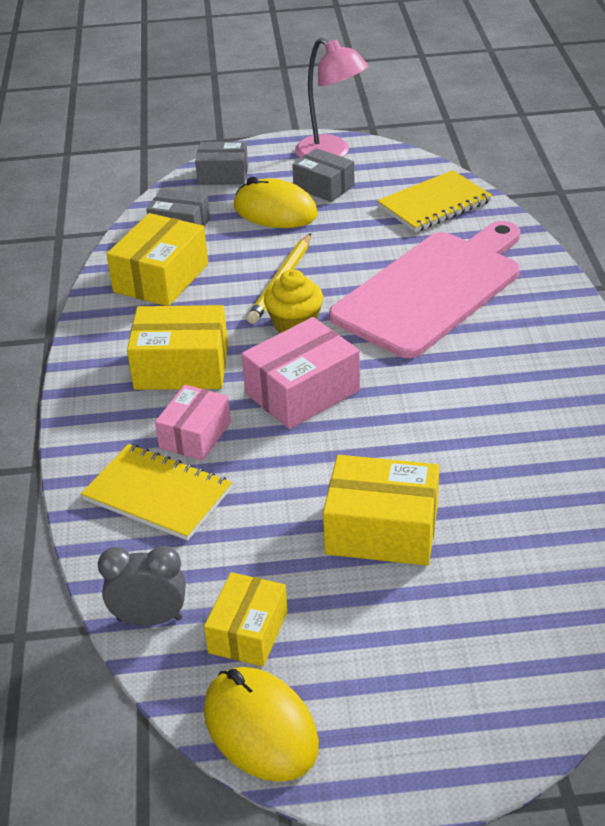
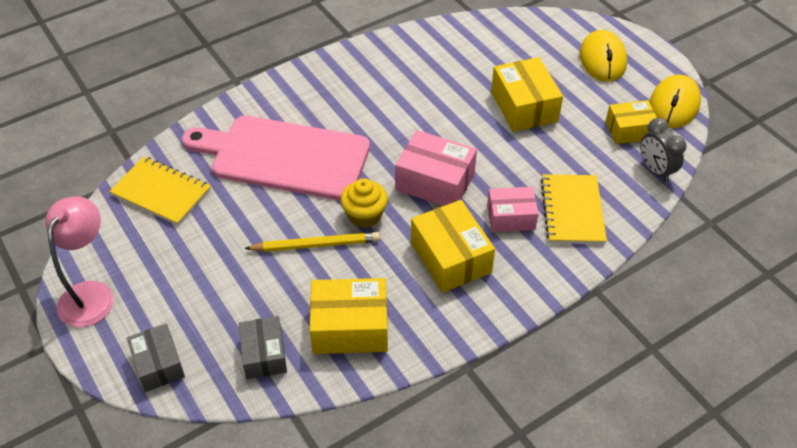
camera: 120 degrees left, 10 degrees up
yellow mouse [234,177,318,228] -> yellow mouse moved to [580,30,627,82]
grey box [292,148,355,202] -> none

